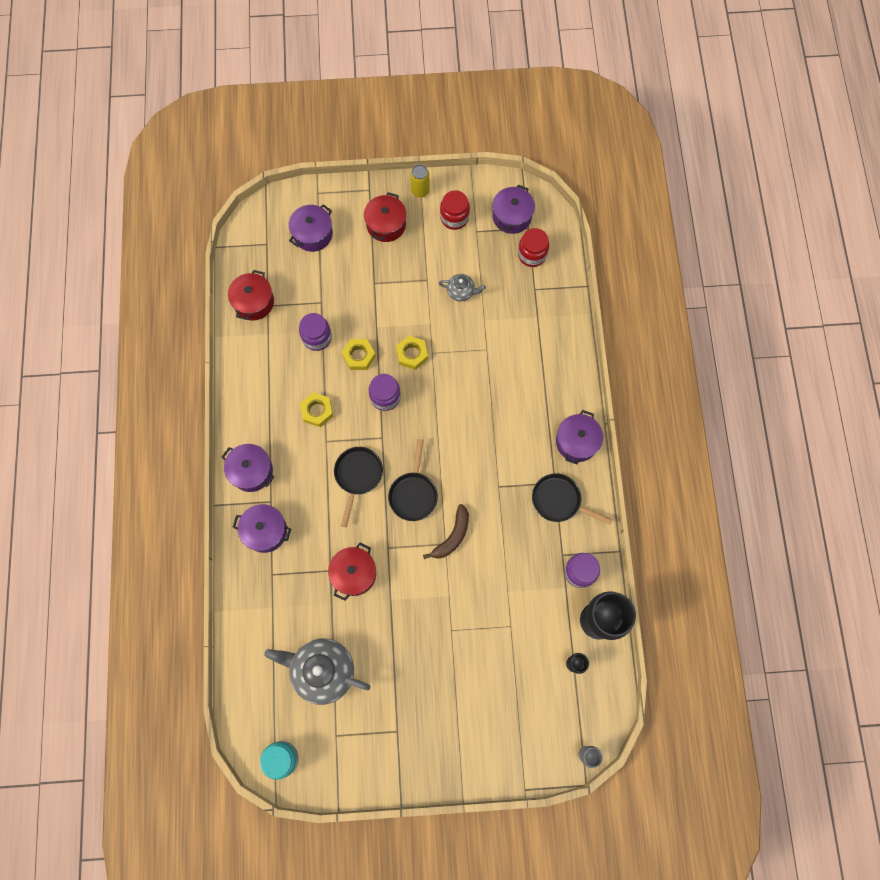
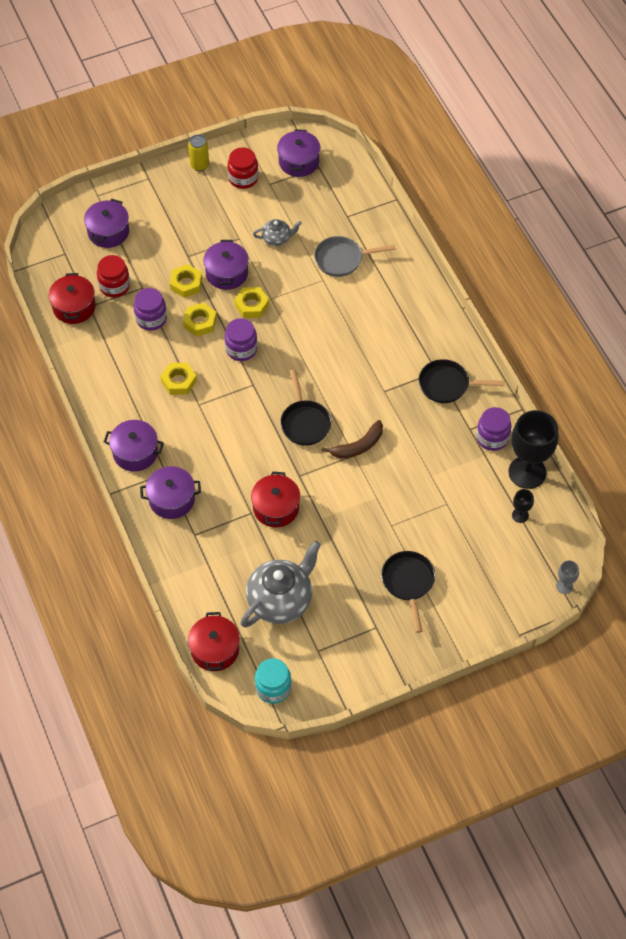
camera: 20 degrees left, 15 degrees down
grey teapot [264,639,371,705] -> grey teapot turned 135 degrees clockwise [241,541,321,628]
black pan [334,447,383,527] -> black pan moved to [381,551,435,633]
red pot [364,192,406,242] -> red pot moved to [188,612,240,671]
brown banana [423,504,469,559] -> brown banana turned 45 degrees clockwise [321,420,383,459]
red jar [518,228,549,267] -> red jar moved to [97,255,130,297]
purple pot [556,410,603,464] -> purple pot moved to [203,240,249,290]
none -> yellow nut [170,264,202,298]
none -> grey pan [314,236,396,277]

